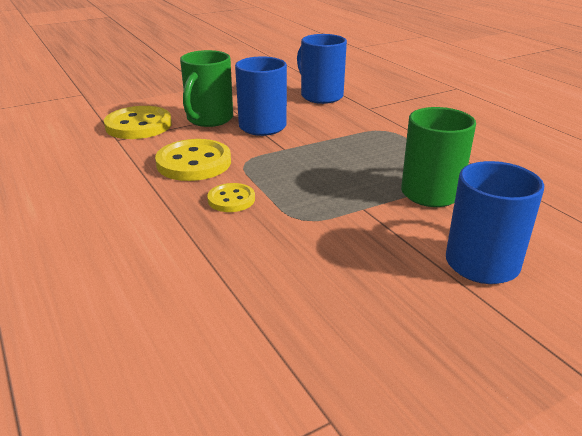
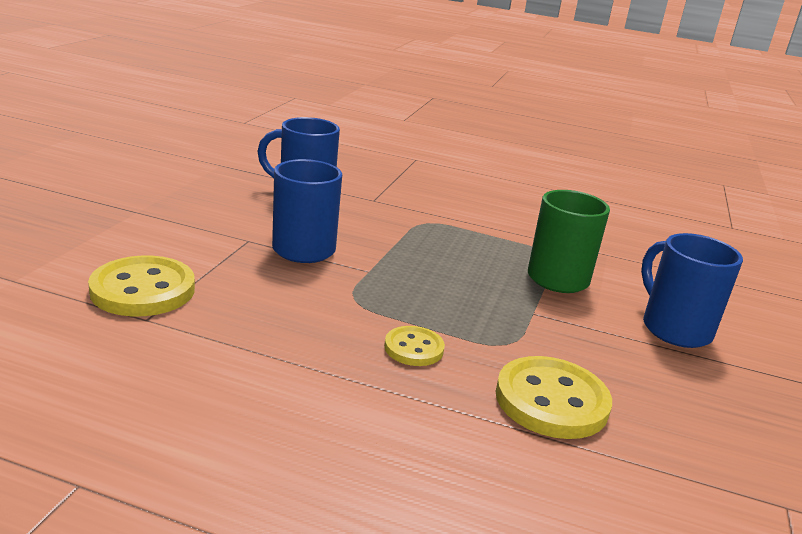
camera: 45 degrees left, 5 degrees down
yellow button [155,139,231,181] -> yellow button moved to [495,356,612,439]
green mug [180,50,233,127] -> none

